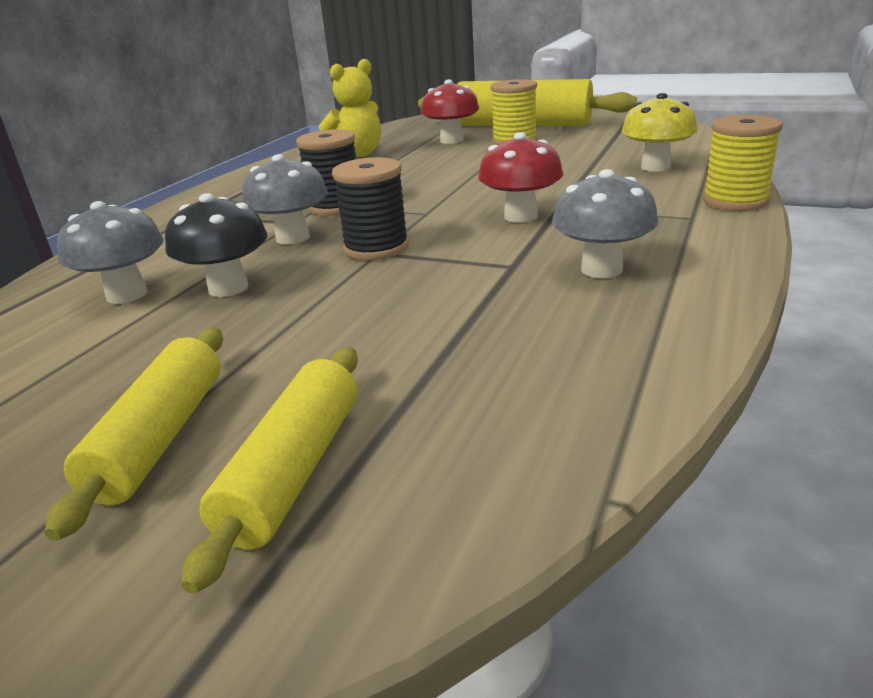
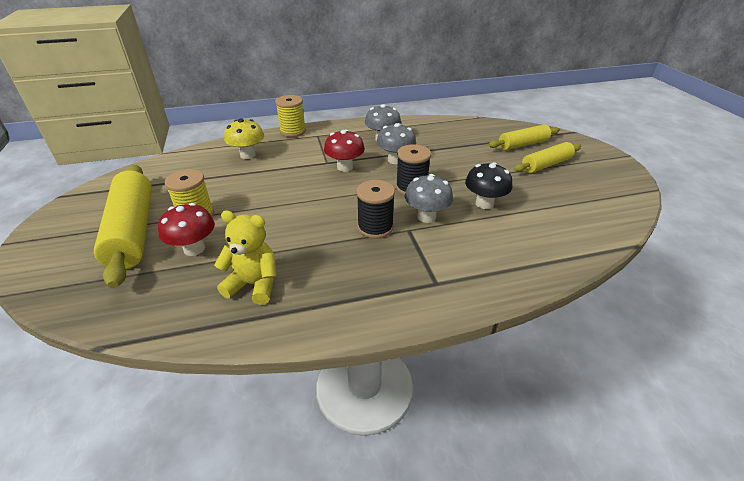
camera: 130 degrees left, 10 degrees up
grey mushroom [57,201,164,304] -> grey mushroom moved to [377,123,416,164]

